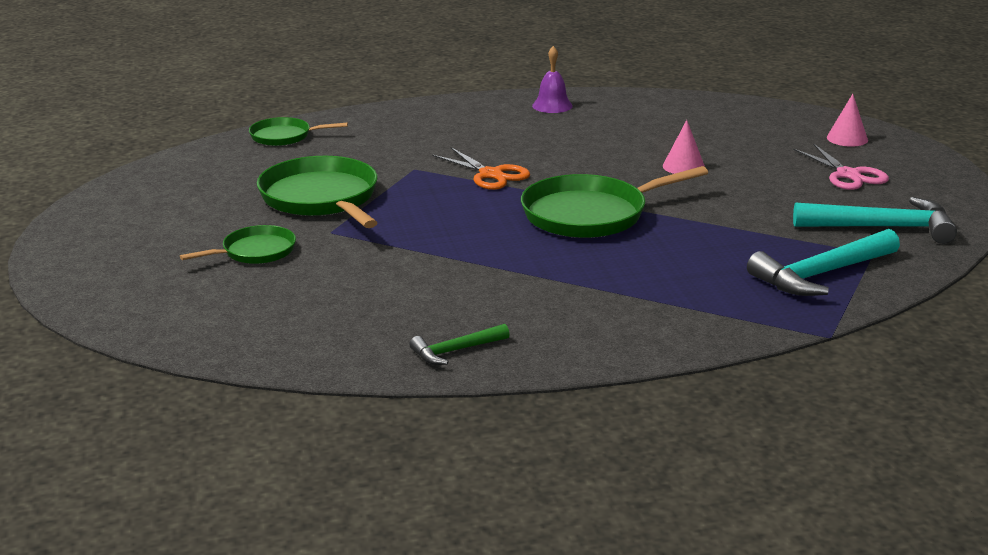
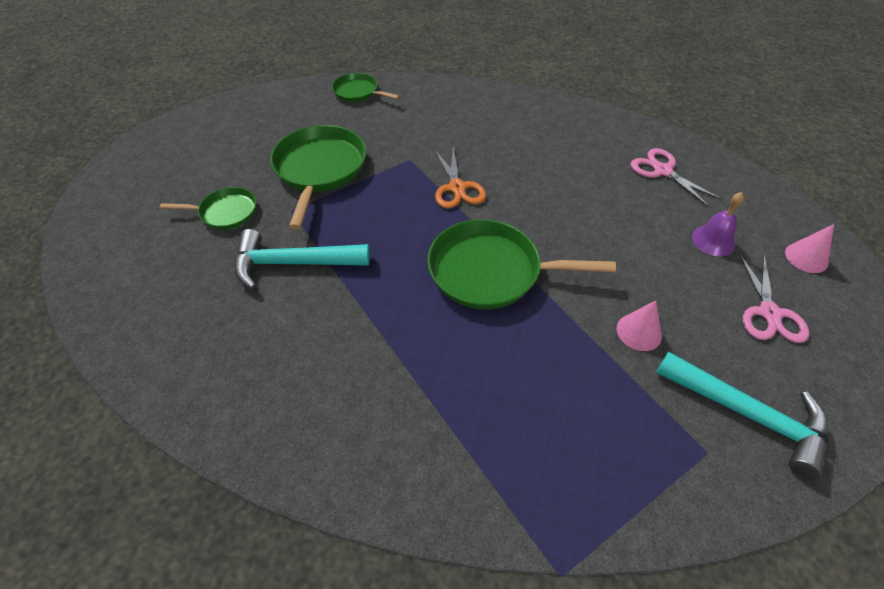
camera: 30 degrees right, 25 degrees up
green hammer [409,324,510,365] -> none
purple bell [532,46,573,113] -> purple bell moved to [692,192,744,256]
pink cone [663,120,705,174] -> pink cone moved to [617,301,662,351]
turquoise hammer [747,229,900,296] -> turquoise hammer moved to [234,229,370,289]
none -> pink scissors [631,148,723,208]

